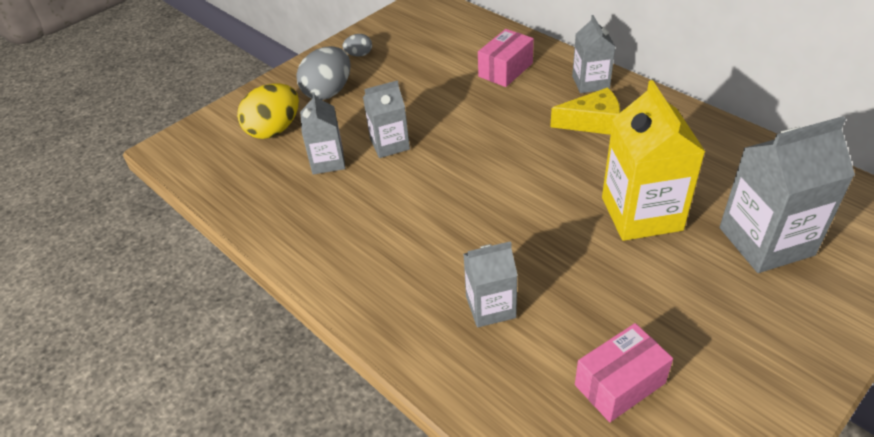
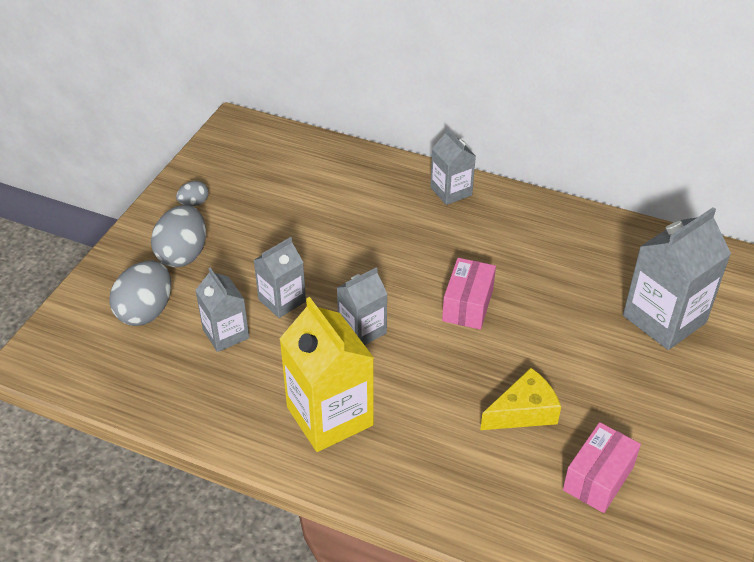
camera: 25 degrees left, 0 degrees up
yellow egg [237,83,299,139] -> grey egg [109,260,171,326]
grey carton [463,241,518,327] -> grey carton moved to [337,267,387,345]
pink box [478,29,534,87] -> pink box moved to [442,258,496,330]
yellow cheese [550,87,620,135] -> yellow cheese moved to [480,368,561,430]
yellow carton [602,80,705,241] -> yellow carton moved to [280,297,374,452]

